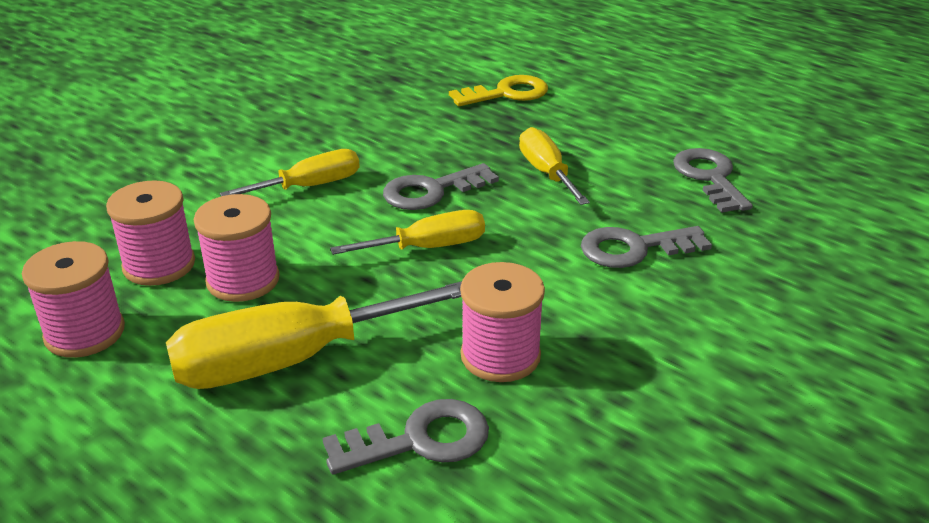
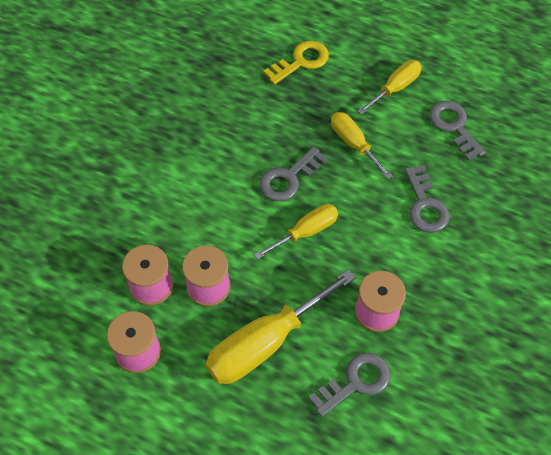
camera: 15 degrees left, 25 degrees up
yellow screwdriver [220,149,360,196] -> yellow screwdriver moved to [357,60,422,115]
grey key [581,226,712,268] -> grey key turned 75 degrees counterclockwise [405,165,450,233]

